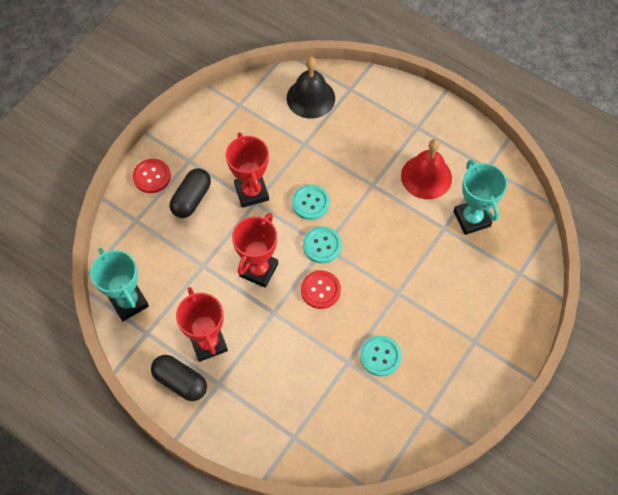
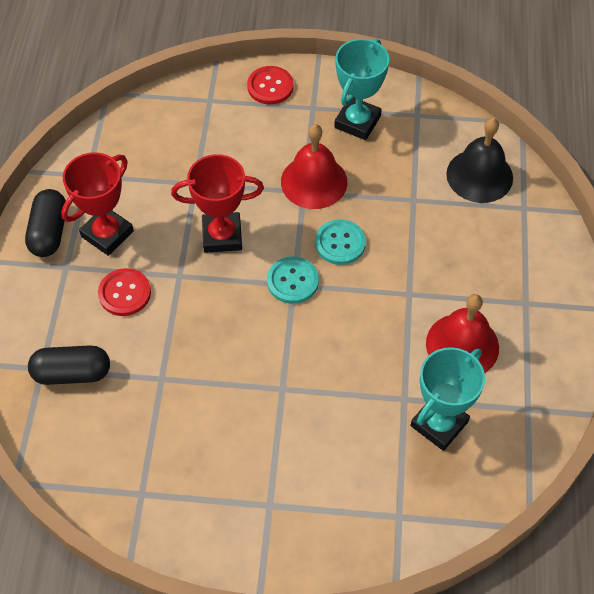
camera: 60 degrees right, 5 degrees down
turquoise trophy [90,248,149,321] -> turquoise trophy moved to [334,39,389,140]
black capsule [170,168,211,218] -> black capsule moved to [28,345,110,385]
red trophy [226,132,269,208] -> red bell [281,124,347,209]
red button [301,270,341,309] -> red button moved to [98,268,151,316]
turquoise button [360,335,402,376] -> none

